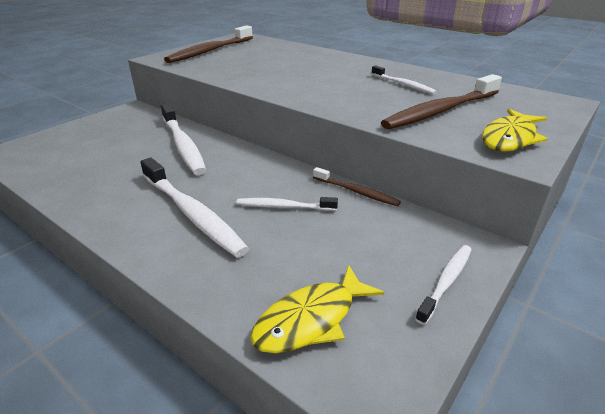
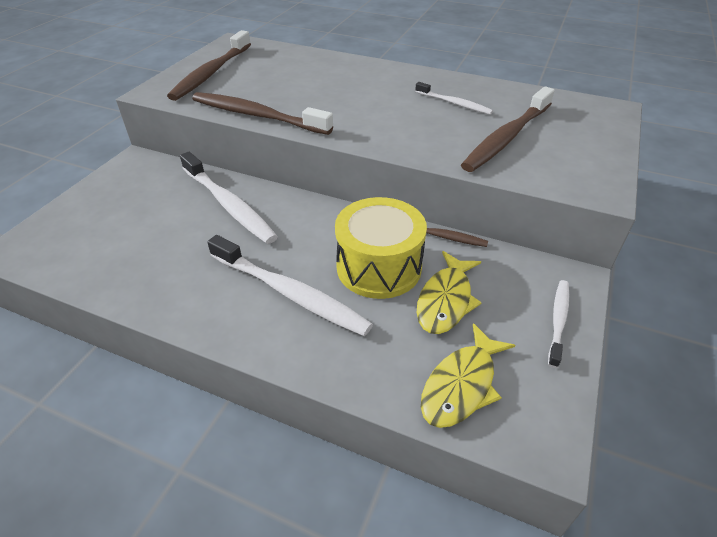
camera: 15 degrees left, 10 degrees up
white toothbrush [236,197,338,211] -> yellow drum [335,197,427,299]
yellow fish [482,109,548,152] -> yellow fish moved to [417,251,482,334]
none -> brown toothbrush [192,92,333,135]

